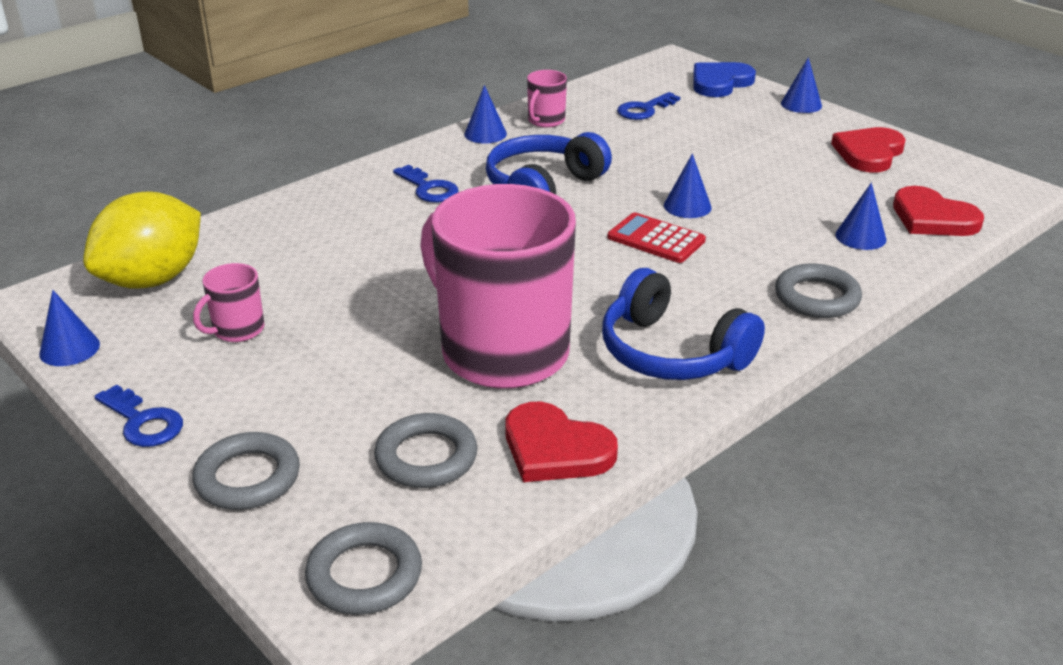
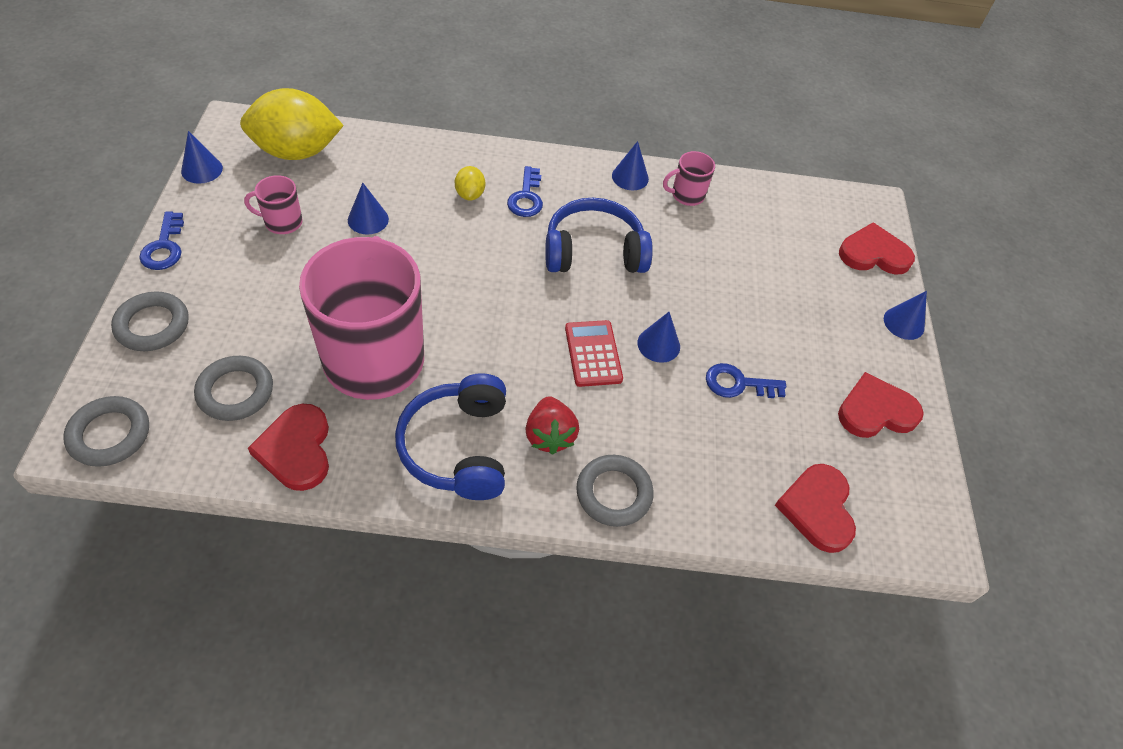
camera: 40 degrees right, 20 degrees up
blue key [617,92,680,120] -> blue key moved to [706,363,786,398]
blue heart [693,62,756,97] -> red heart [839,223,915,275]
blue cone [835,183,887,250] -> blue cone moved to [348,183,389,234]
none -> yellow lemon [455,166,485,201]
none -> red strawberry [525,396,579,455]

